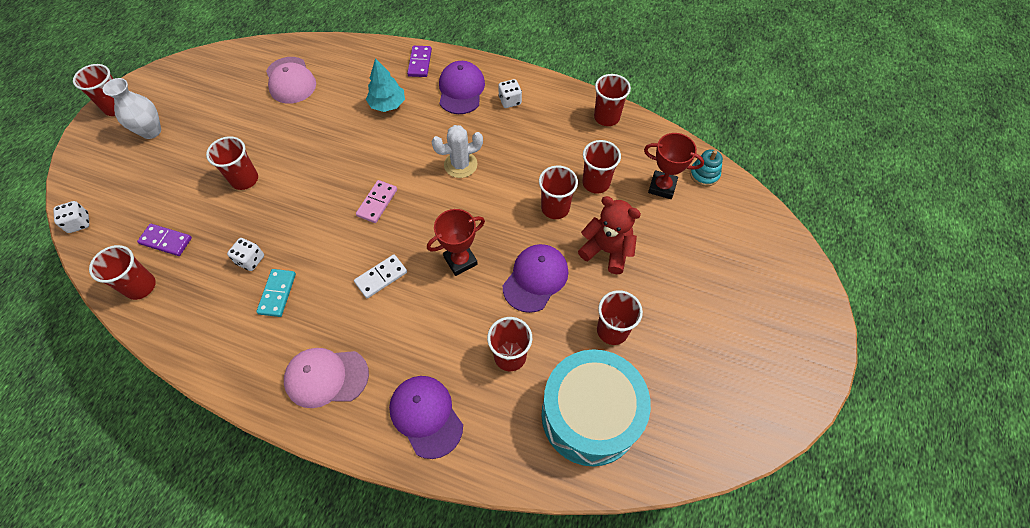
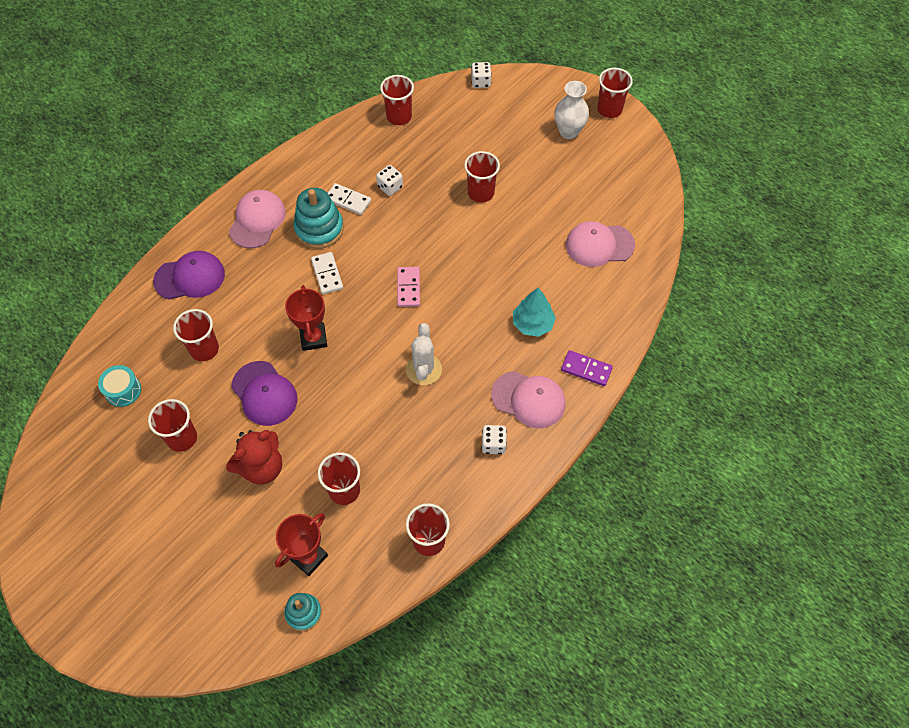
camera: 110 degrees right, 0 degrees up
purple domino [137,224,192,256] -> none
turquoise domino [256,269,296,317] -> white domino [328,183,371,215]
pink domino [356,180,397,223] -> pink domino turned 45 degrees clockwise [397,267,420,307]
purple cap [439,61,485,114] -> pink cap [491,371,566,428]
red cup [539,166,578,219] -> none
turquoise drum [541,349,651,467] -> turquoise drum [98,365,141,407], size x0.42
none -> turquoise stacking toy [294,188,344,249]

